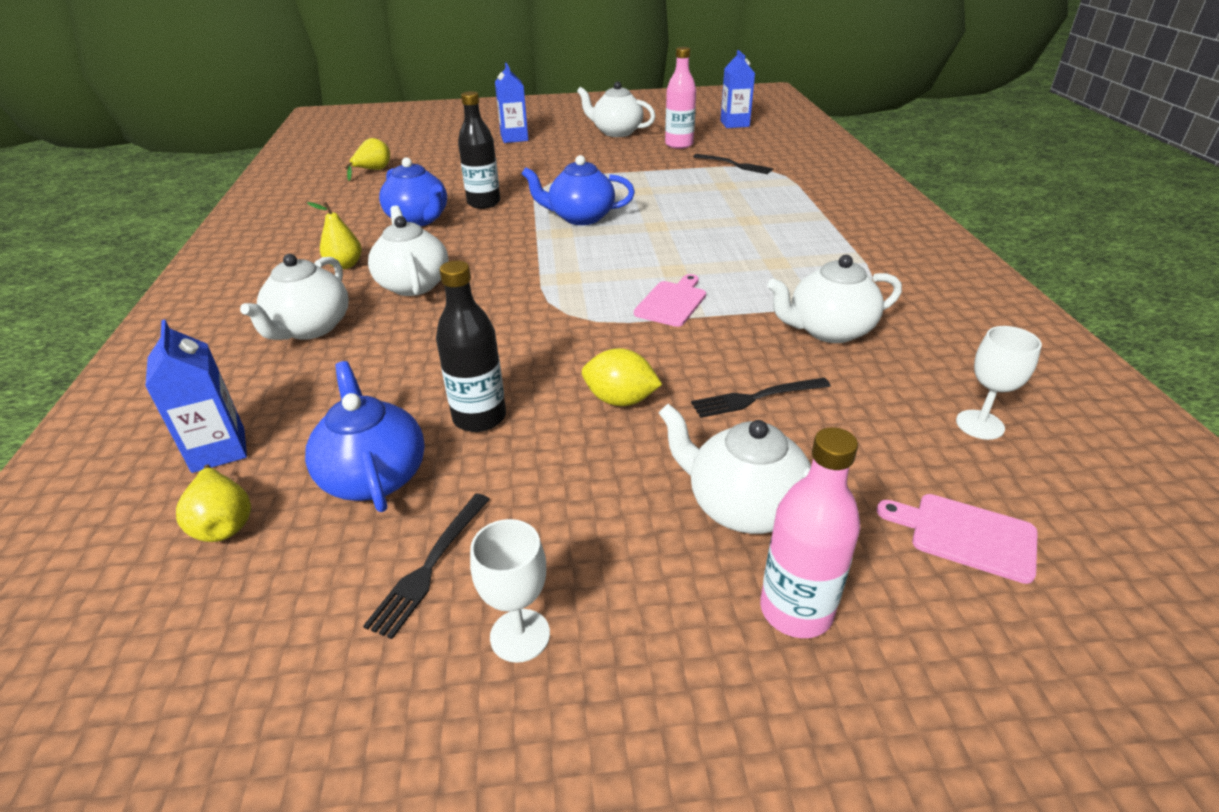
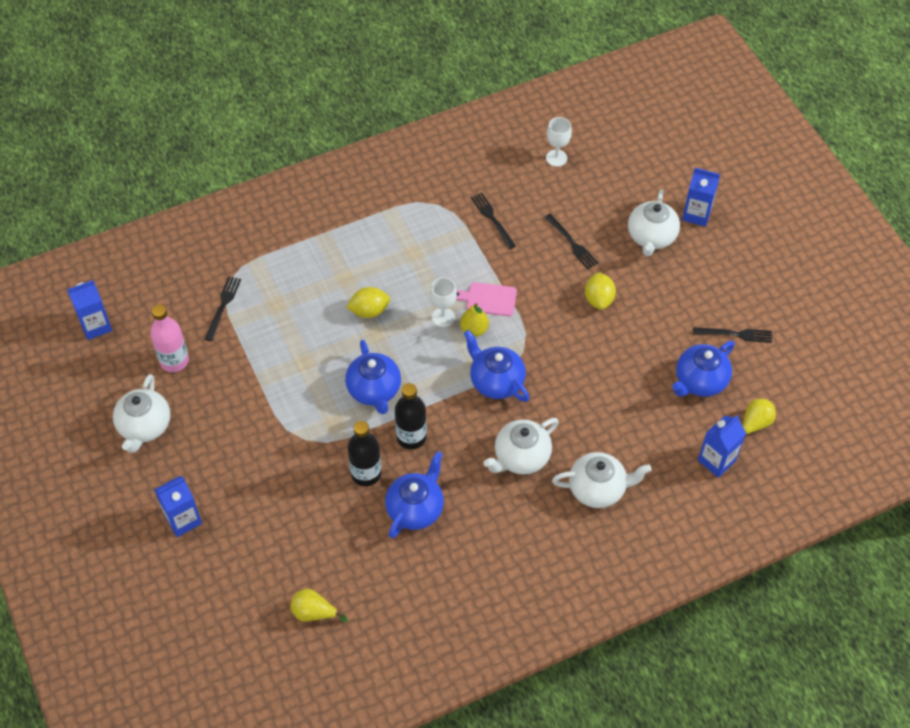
camera: 110 degrees left, 20 degrees up
yellow pear [307,202,362,269] -> yellow pear moved to [460,303,489,337]
black bottle [436,261,506,432] -> black bottle moved to [395,383,427,449]
white goblet [470,519,550,663] -> white goblet moved to [430,277,457,327]
pink bottle [760,427,861,638] -> blue carton [682,168,720,227]
white teapot [767,255,902,343] -> black fork [471,193,516,249]
pink cutting board [877,494,1038,584] -> none
none -> yellow lemon [346,287,390,318]
none -> blue teapot [464,330,530,402]

